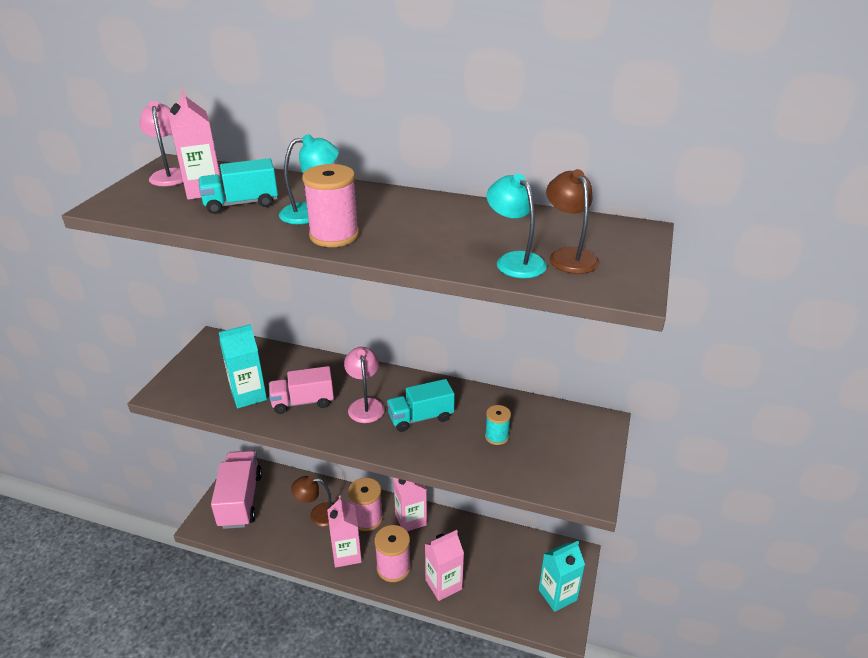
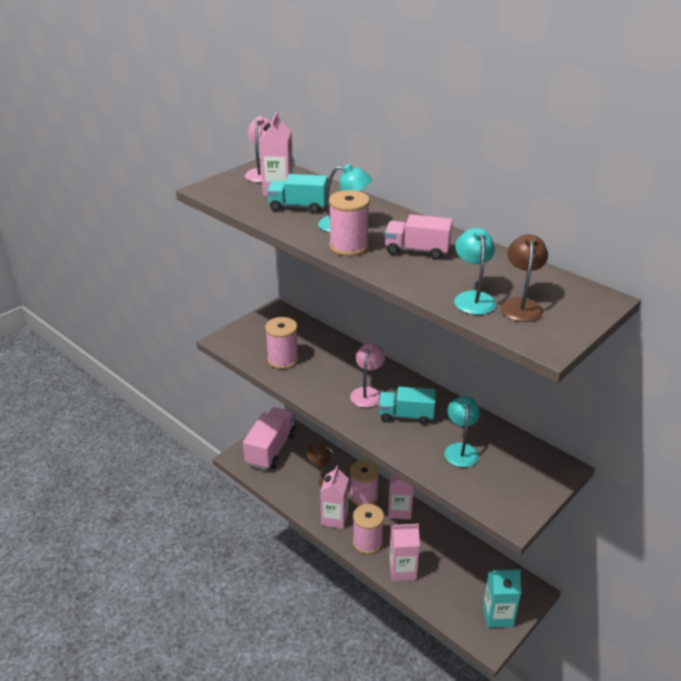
camera: 25 degrees right, 0 degrees up
turquoise carton [219,324,267,408] -> pink spool [265,317,299,369]
pink truck [269,366,334,414] -> pink truck moved to [385,214,453,260]
turquoise spool [485,405,511,445] -> turquoise lamp [444,396,480,467]

